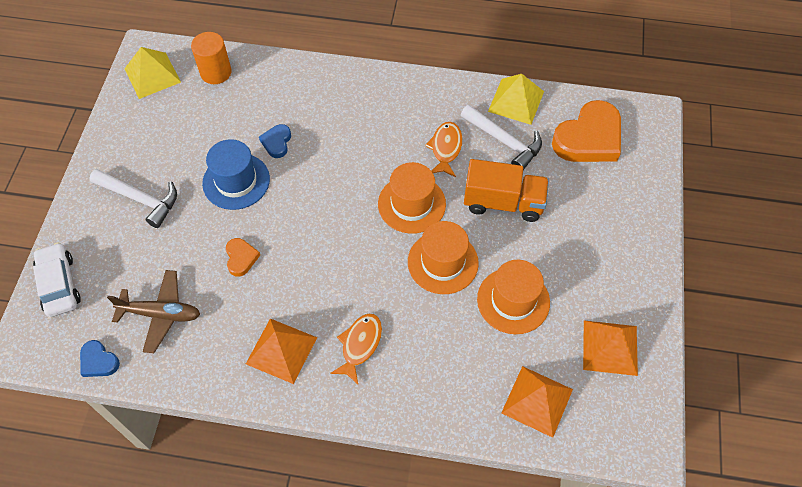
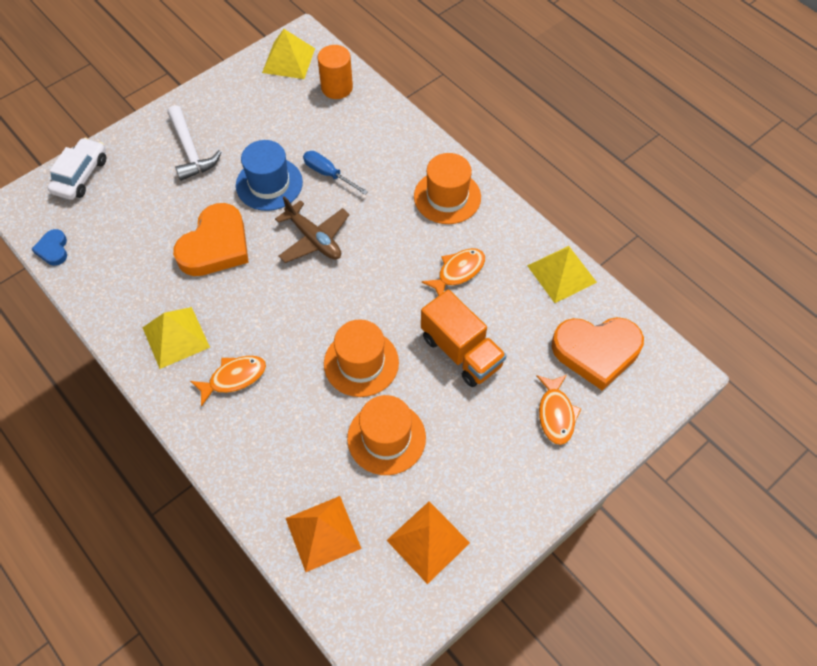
camera: 40 degrees right, 0 degrees up
brown plane [107,270,200,353] -> brown plane moved to [275,196,350,263]
orange heart [226,238,260,277] -> orange heart [173,203,249,276], size x2.11
orange pyramid [246,319,317,384] -> yellow pyramid [142,307,210,369]
blue heart [259,124,291,158] -> blue screwdriver [303,151,368,195]
orange hat [378,162,446,234] -> orange hat moved to [414,153,481,224]
white hammer [461,105,542,170] -> none
none -> orange fish [536,375,581,445]

